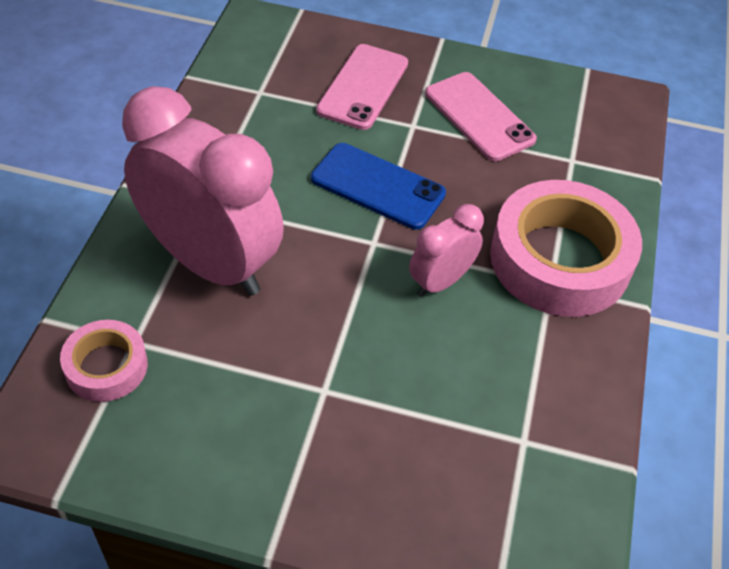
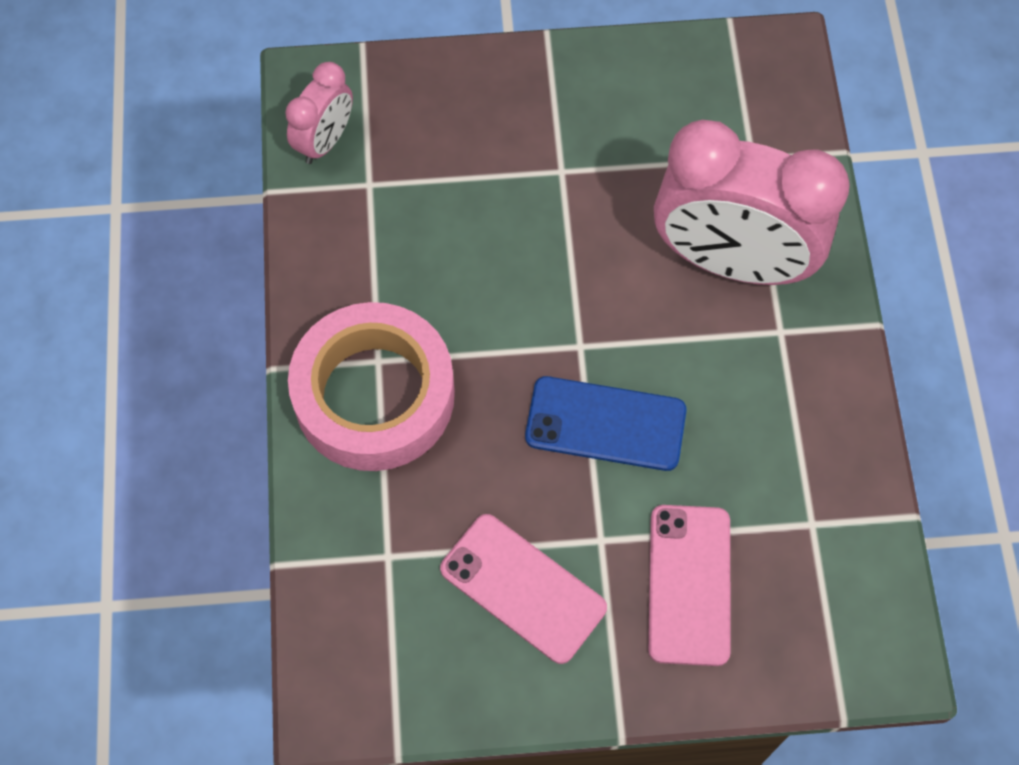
camera: 165 degrees right, 15 degrees up
pink tape [60,320,148,402] -> none
pink clock [409,204,484,297] -> pink clock moved to [285,62,353,164]

